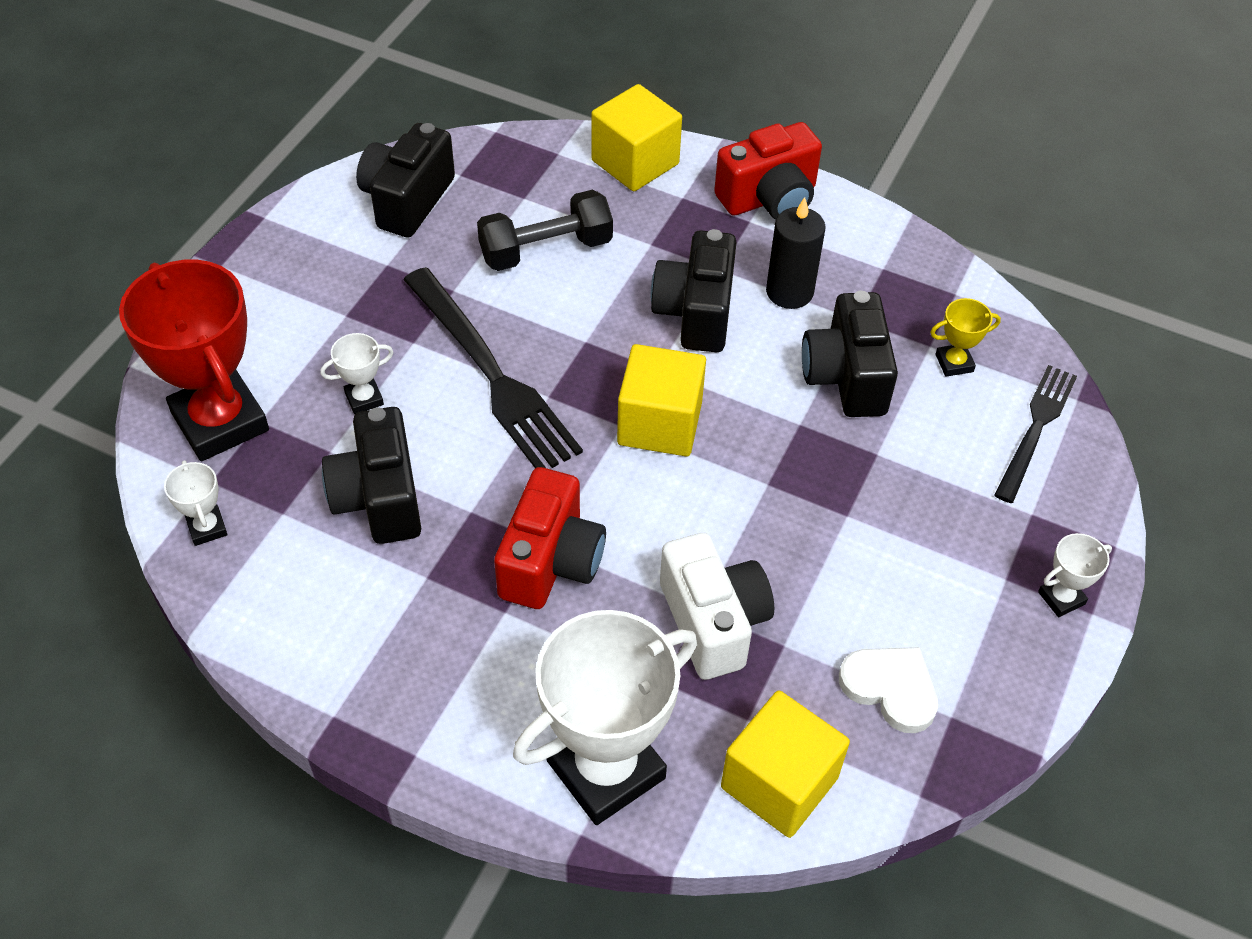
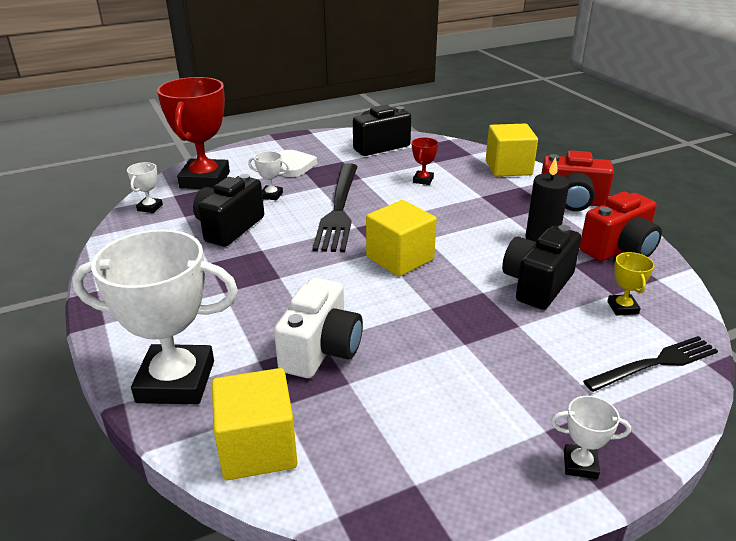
camera: 40 degrees right, 20 degrees down
black dumbbell [477,190,613,271] -> red trophy [412,137,438,185]
red camera [494,467,606,609] -> red camera moved to [580,192,662,261]
black camera [651,229,737,352] -> none
white heart [839,647,938,733] -> white heart moved to [279,150,317,177]
yellow trophy [930,298,1001,377] -> yellow trophy turned 60 degrees clockwise [607,252,654,316]

